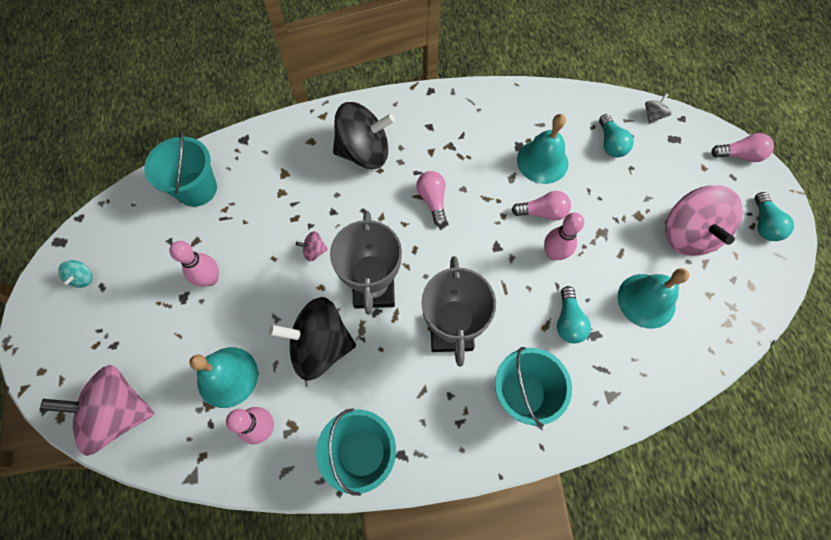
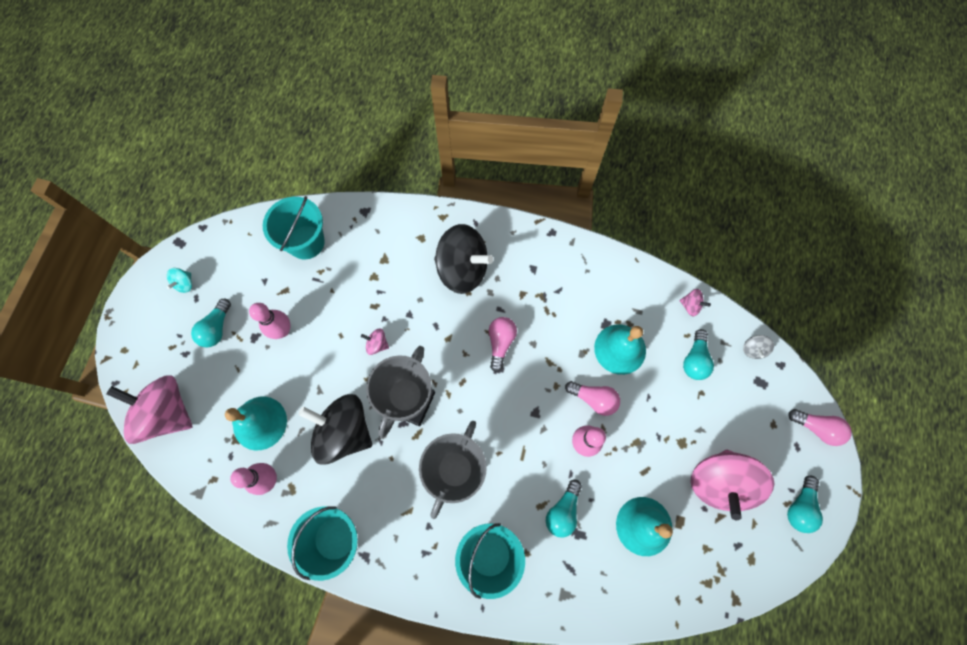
camera: 25 degrees right, 5 degrees up
grey spinning top [645,93,672,124] -> grey spinning top turned 135 degrees clockwise [743,335,774,359]
none -> turquoise light bulb [191,299,231,347]
none -> pink spinning top [680,289,711,317]

